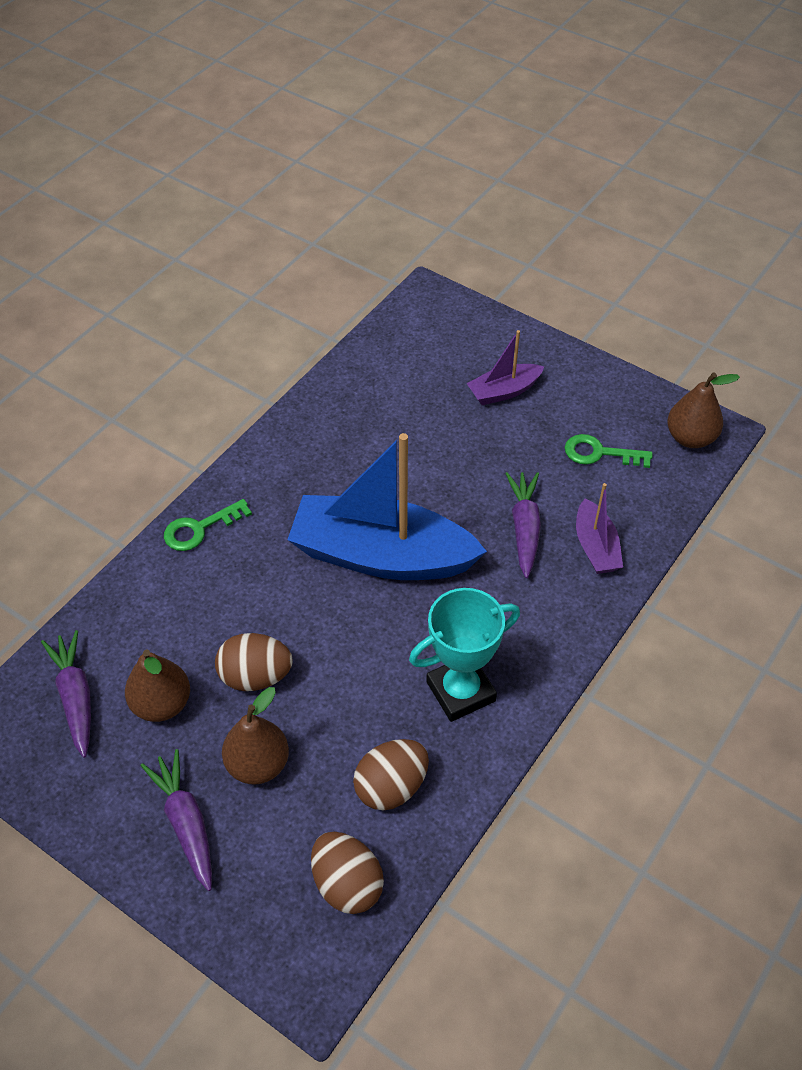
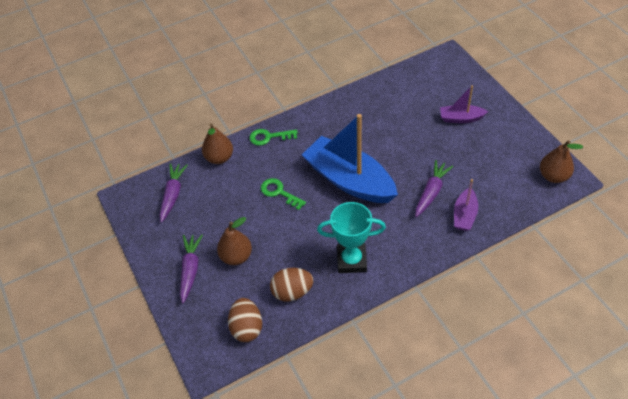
camera: 30 degrees right, 0 degrees up
brown pear [125,650,190,722] -> brown pear moved to [202,124,233,164]
brown egg [215,633,293,691] -> none
green key [565,434,653,468] -> green key moved to [261,178,306,210]

